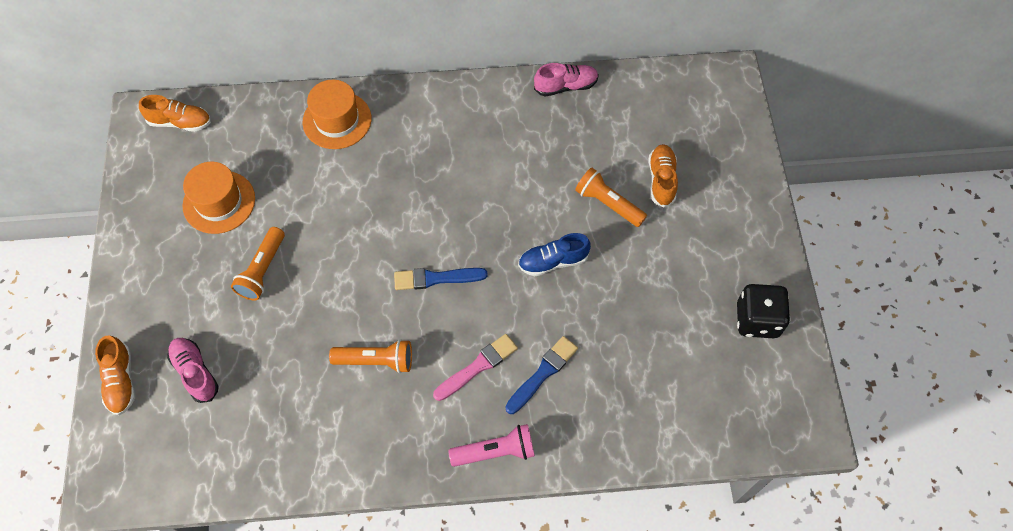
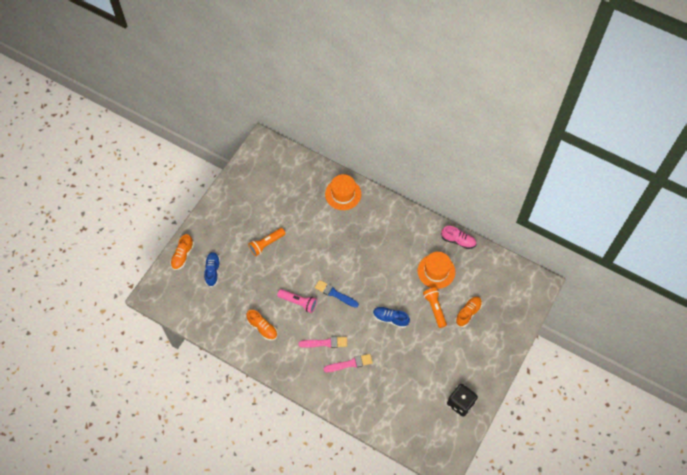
camera: 35 degrees right, 0 degrees up
orange shoe [139,95,211,132] -> orange shoe moved to [246,310,278,340]
pink shoe [167,338,219,403] -> blue shoe [204,252,220,287]
orange hat [183,162,255,234] -> orange hat moved to [418,252,455,289]
orange flashlight [329,339,412,373] -> none
pink flashlight [448,424,535,467] -> pink flashlight moved to [277,289,317,313]
blue brush [505,336,578,414] -> pink brush [324,354,373,372]

